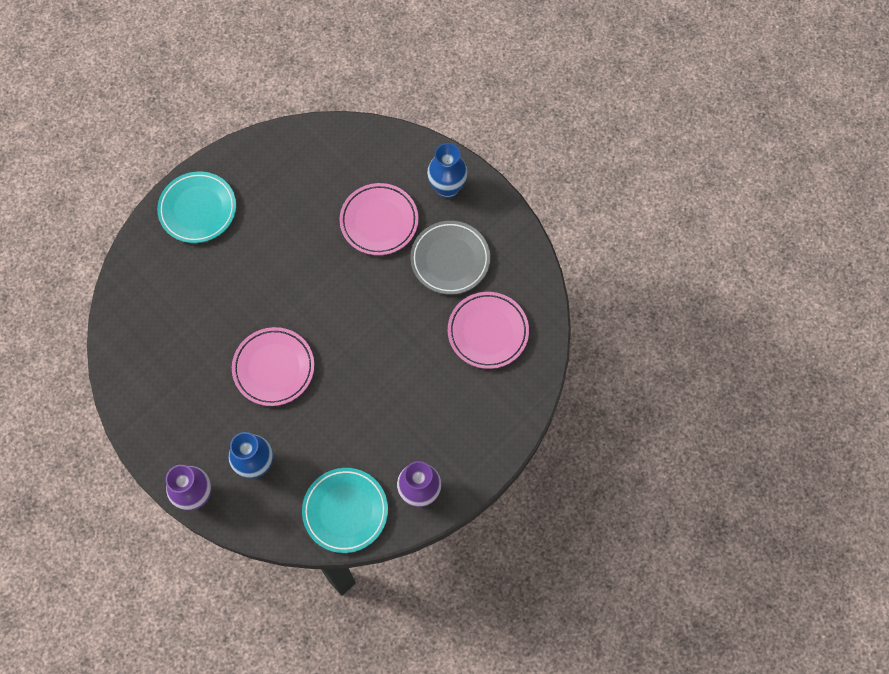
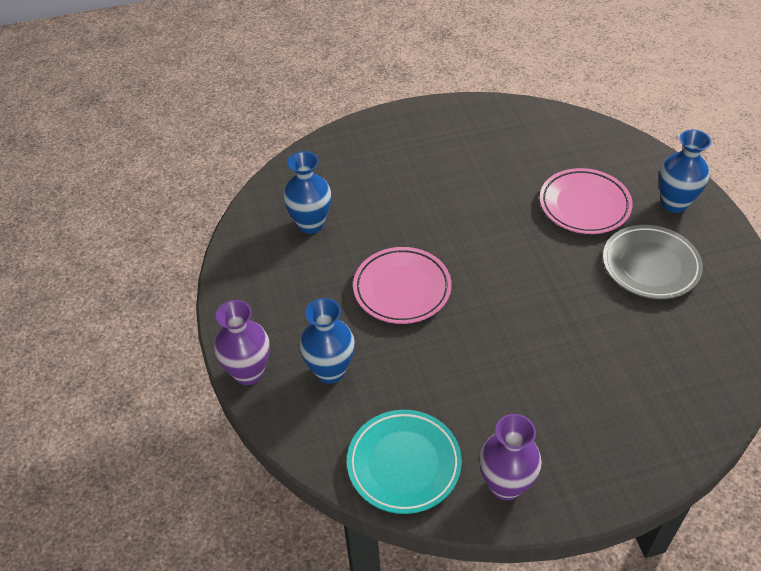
camera: 30 degrees right, 20 degrees down
turquoise plate [157,171,236,243] -> none
pink plate [448,292,529,369] -> none
none -> blue vase [283,151,331,234]

